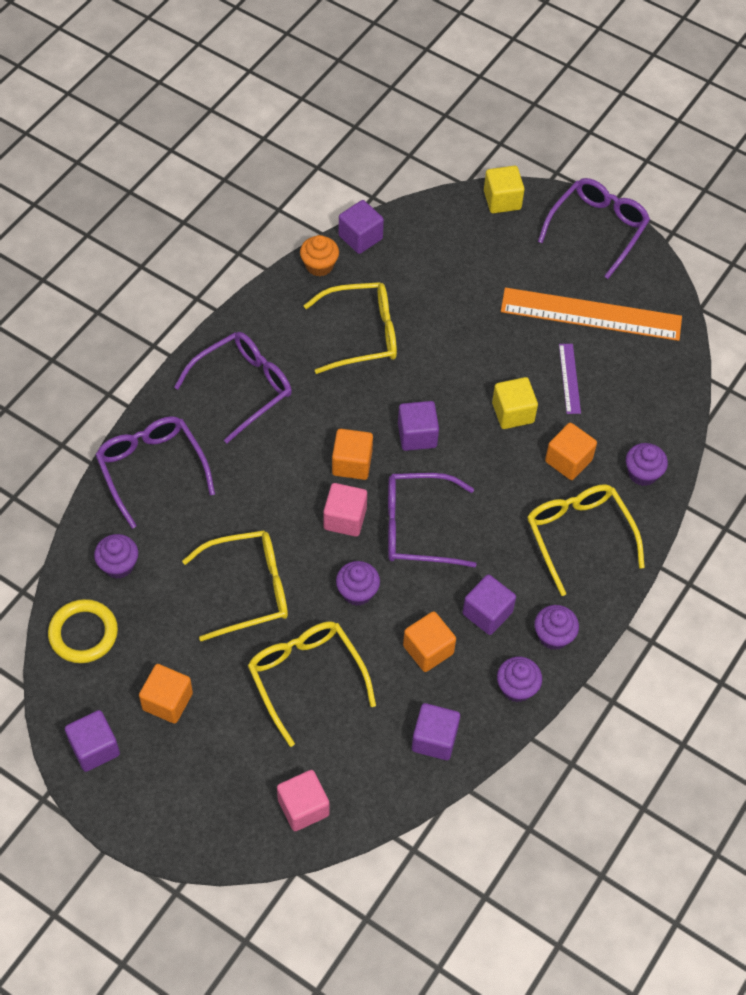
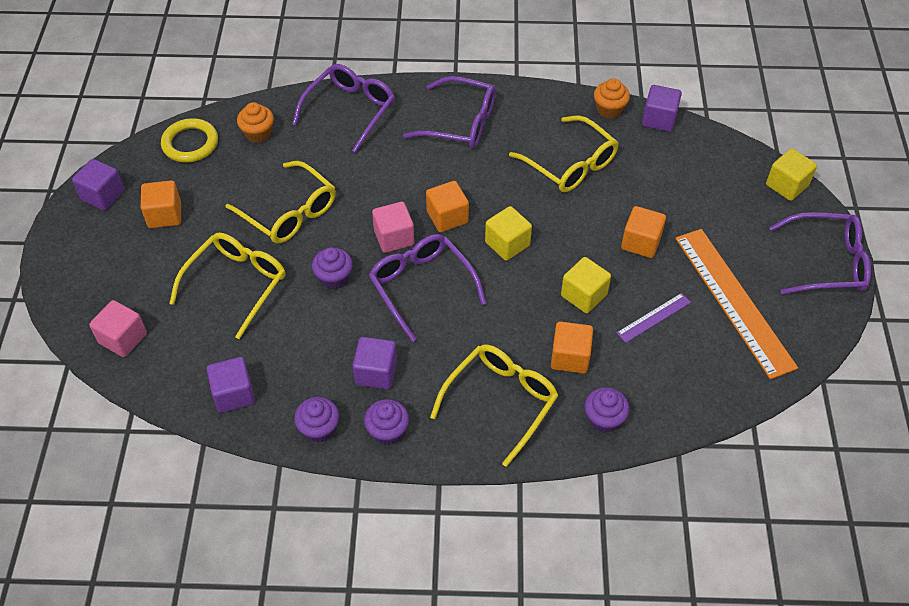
camera: 60 degrees right, 5 degrees down
purple cupcake [94,534,138,579] -> orange cupcake [237,102,274,143]
purple cube [398,401,439,451] -> yellow cube [485,206,532,261]
orange cube [403,611,456,672] -> orange cube moved to [621,206,666,258]

